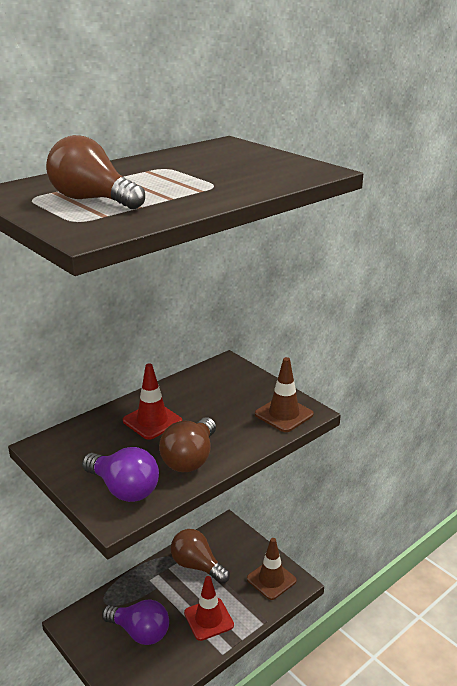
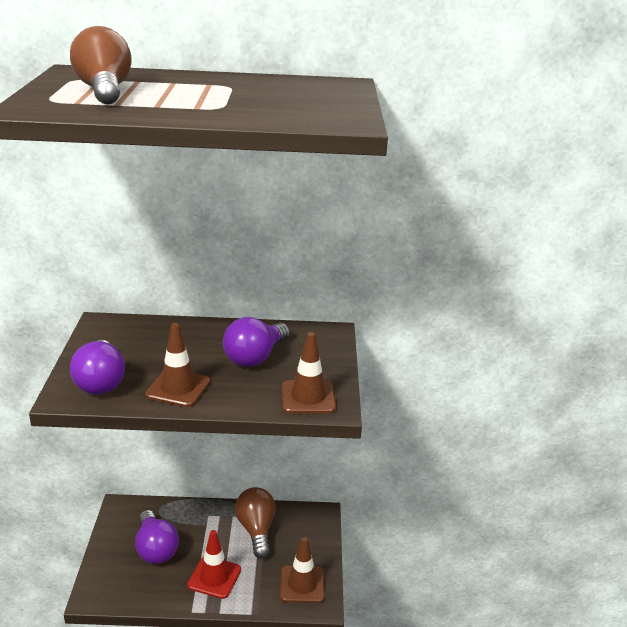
camera: 40 degrees right, 0 degrees up
red traffic cone [123,363,182,440] -> none
brown light bulb [159,417,216,472] -> brown traffic cone [145,323,210,407]
none -> purple light bulb [223,317,290,367]

